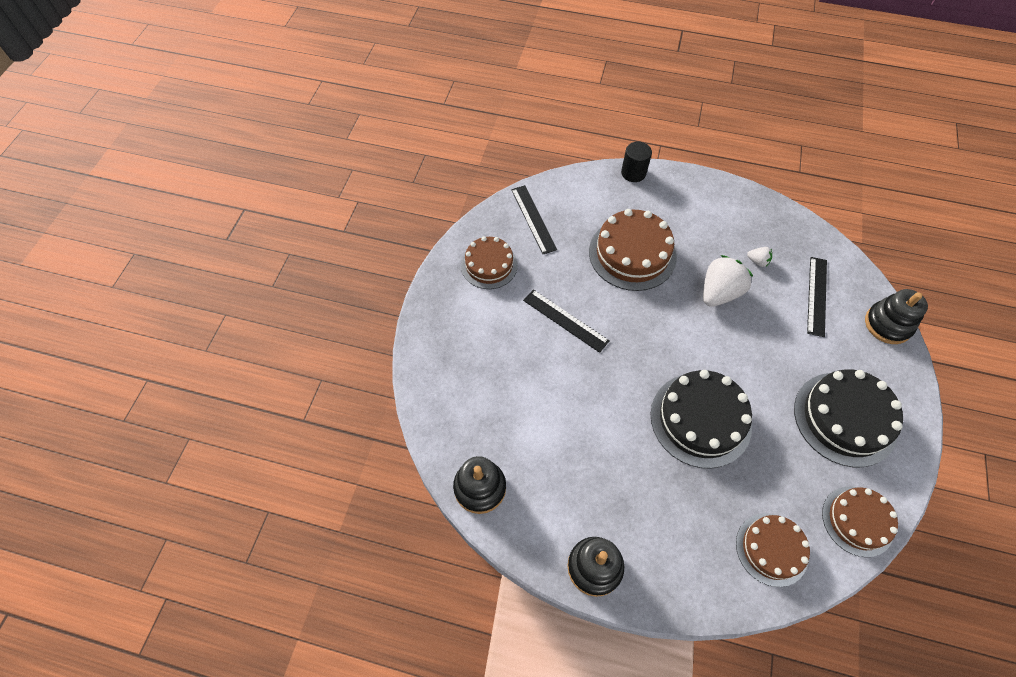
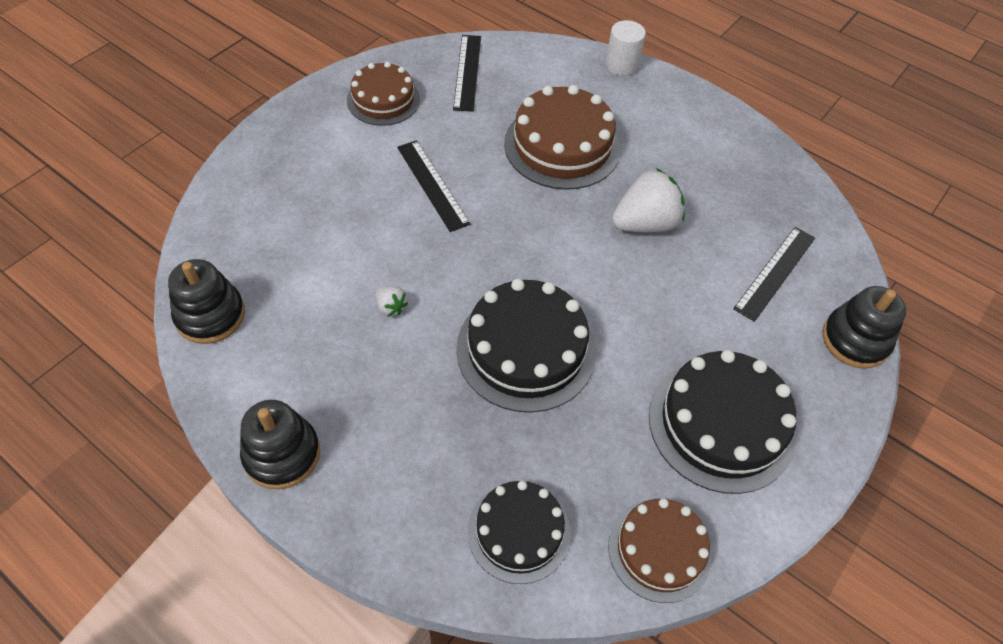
camera: 20 degrees right, 5 degrees down
black cylinder [621,142,652,182] -> white cylinder [605,20,646,76]
brown cake [736,513,810,587] -> black cake [468,481,571,584]
white strawberry [747,247,772,267] -> white strawberry moved to [376,286,408,317]

